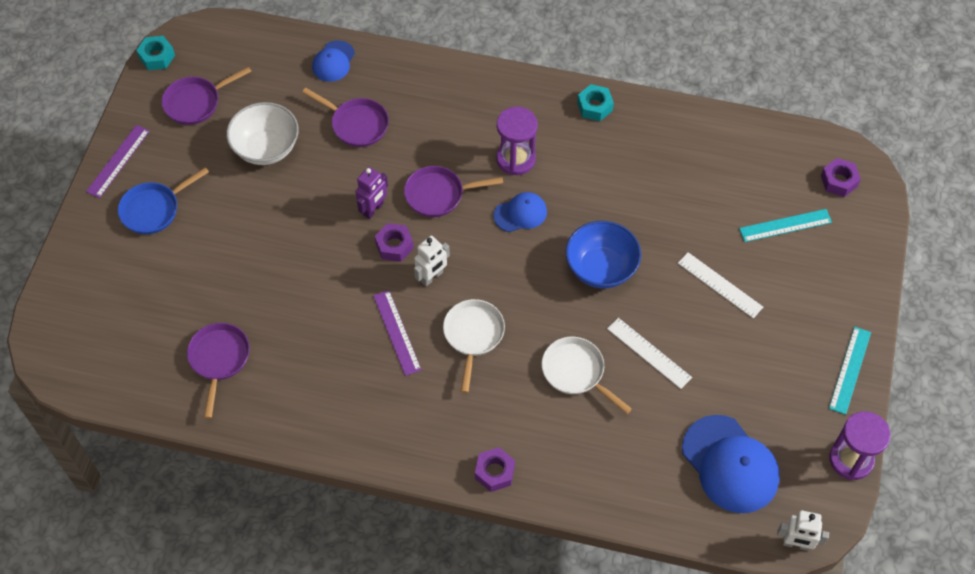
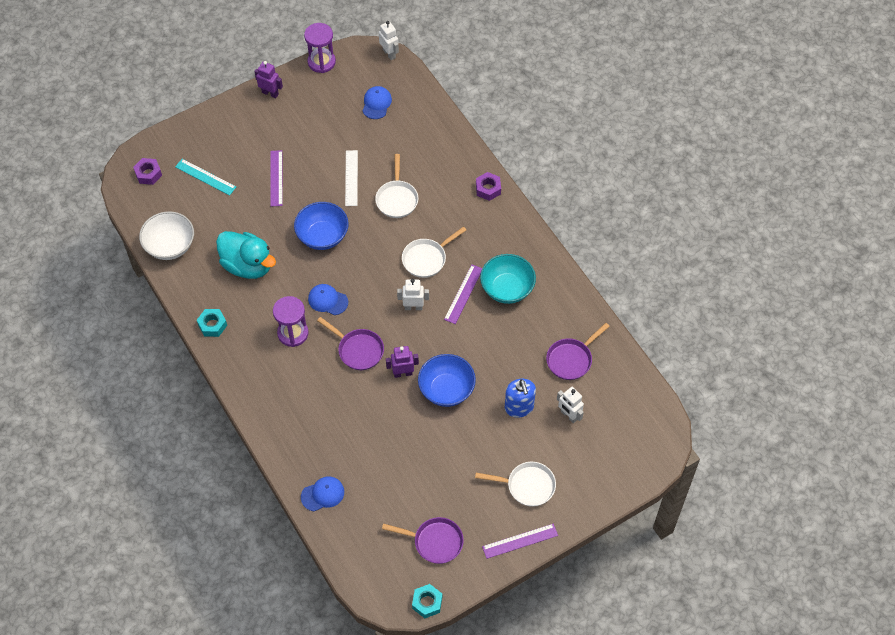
camera: 135 degrees left, 0 degrees up
blue pan [118,167,209,234] -> white pan [475,462,556,507]
white bowl [226,102,299,165] -> white bowl moved to [139,211,194,260]
purple pan [302,88,389,147] -> none
purple nut [375,223,414,262] -> none
white ruler [678,252,763,318] -> purple ruler [270,150,283,206]
blue cap [682,415,780,513] -> blue cap [363,86,392,119], size x0.55
turquoise ruler [829,327,871,415] -> purple robot [254,61,283,98]
none -> turquoise duck [216,231,276,279]
none -> blue bowl [418,354,476,407]
none -> turquoise bowl [480,254,536,304]
none -> blue soap dispenser [505,379,536,418]
none -> white robot [557,387,584,423]

